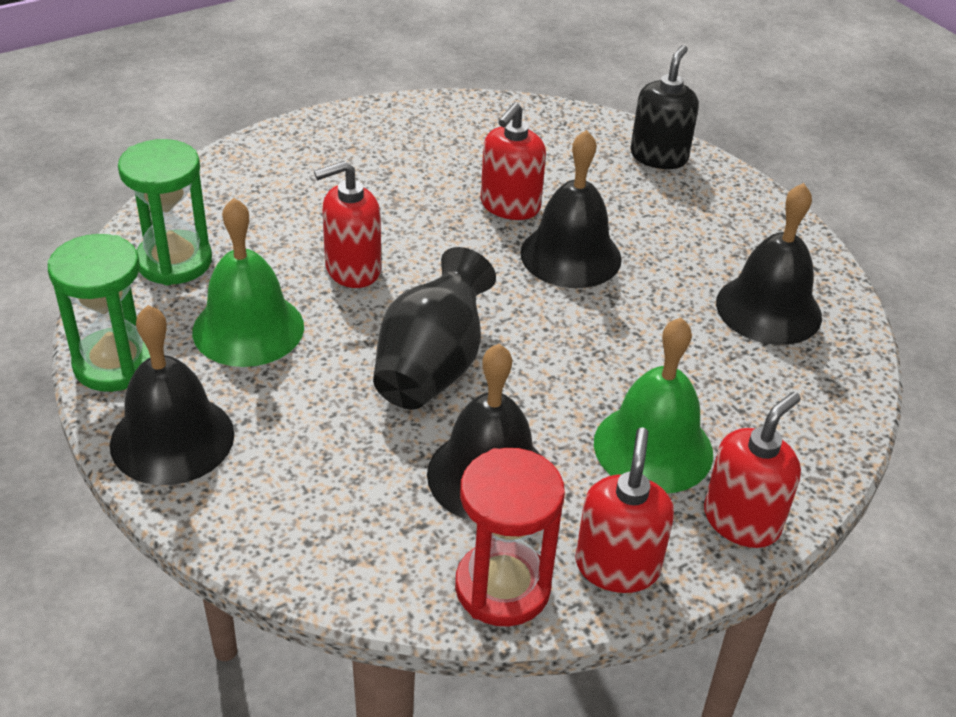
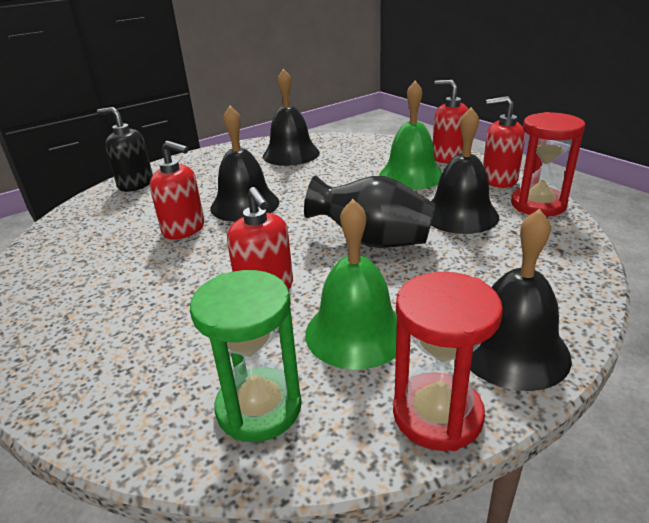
camera: 90 degrees left, 10 degrees down
green hourglass [48,234,150,392] -> red hourglass [393,272,503,451]

